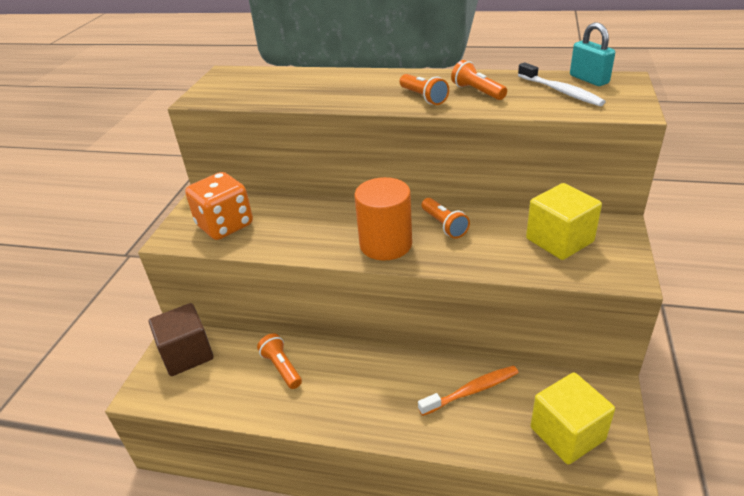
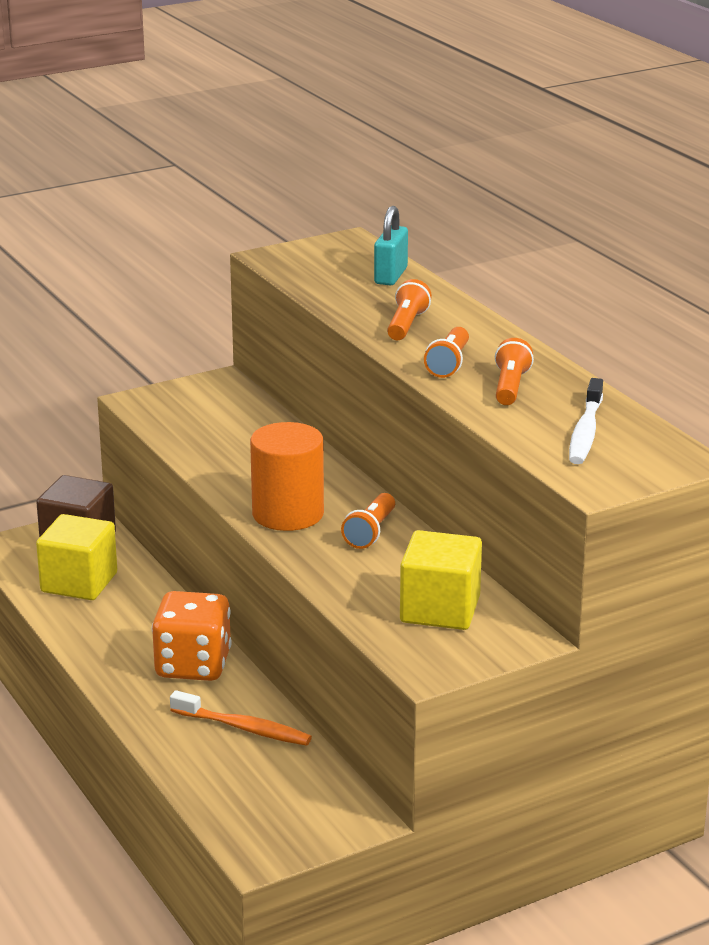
camera: 45 degrees right, 10 degrees down
orange dice [185,172,253,240] -> orange dice moved to [152,591,231,681]
orange flashlight [257,333,302,389] -> orange flashlight moved to [387,279,432,340]
yellow cube [531,372,615,465] -> yellow cube moved to [36,514,117,600]
turquoise padlock [570,22,615,86] -> turquoise padlock moved to [374,206,408,285]

